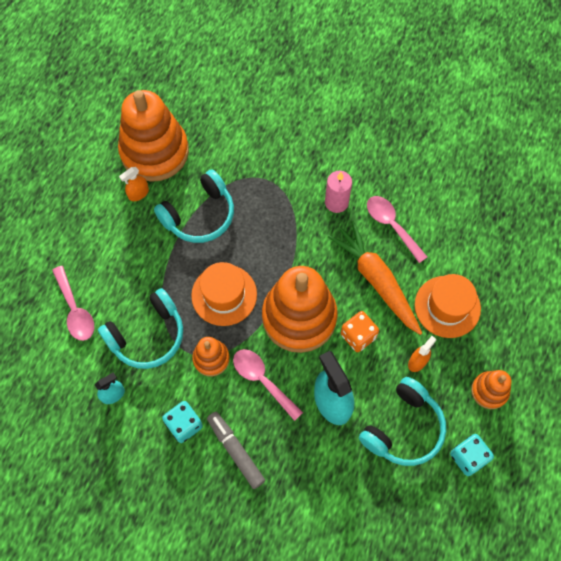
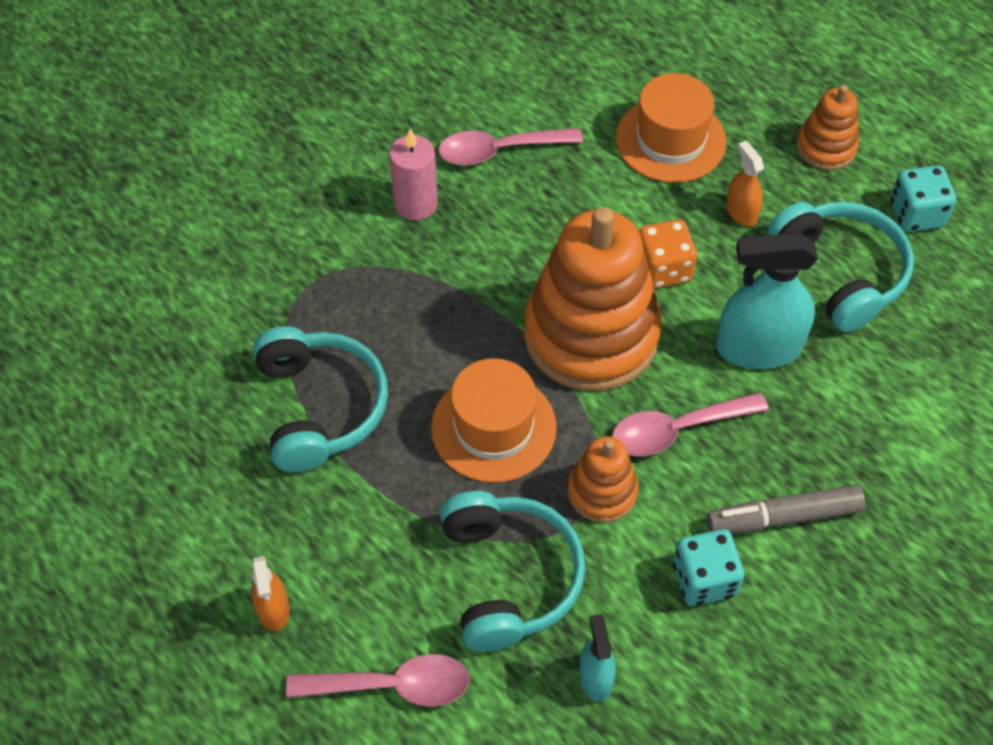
camera: 65 degrees left, 10 degrees down
orange stacking toy [118,90,189,182] -> none
orange spray bottle [119,167,149,201] -> orange spray bottle moved to [251,556,290,632]
orange carrot [328,221,422,335] -> none

